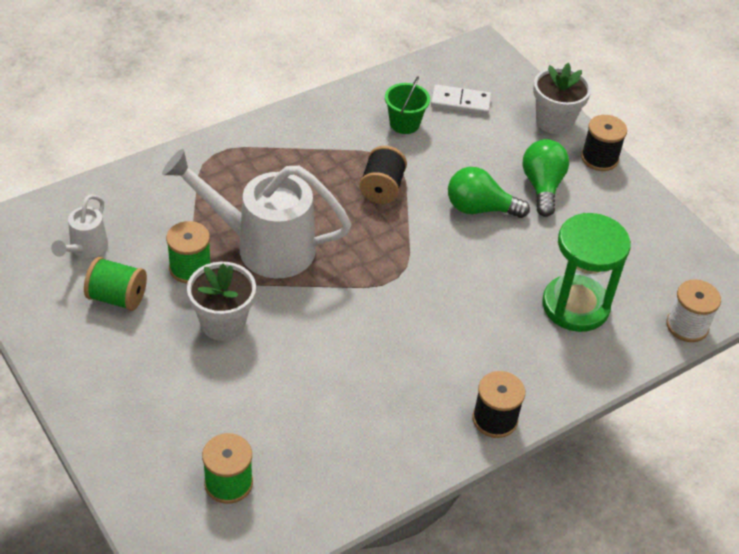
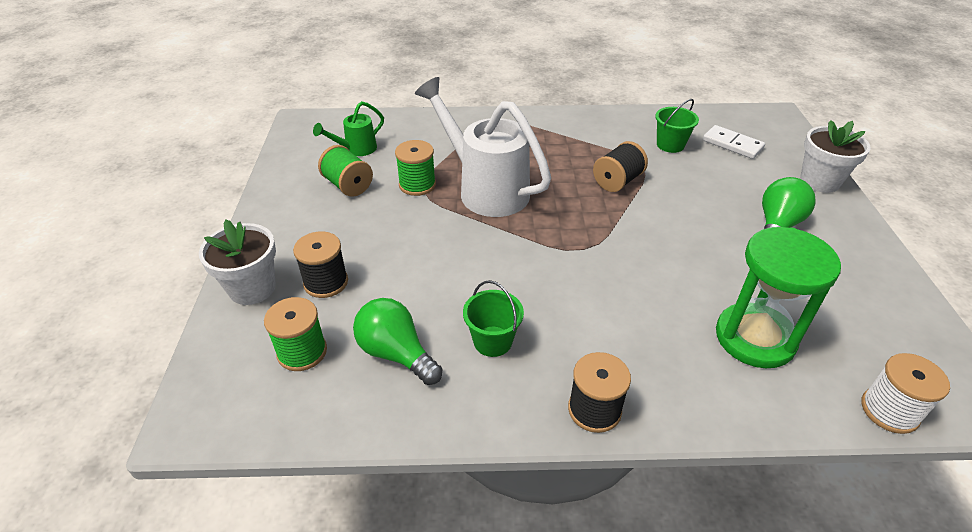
camera: 35 degrees right, 5 degrees down
white watering can [51,195,108,258] -> green watering can [313,101,384,156]
white flower pot [187,262,256,341] -> white flower pot moved to [199,220,276,305]
green light bulb [448,167,530,218] -> green light bulb moved to [353,298,442,385]
black spool [581,115,627,171] -> black spool moved to [293,231,348,298]
none -> green bucket [463,280,524,357]

